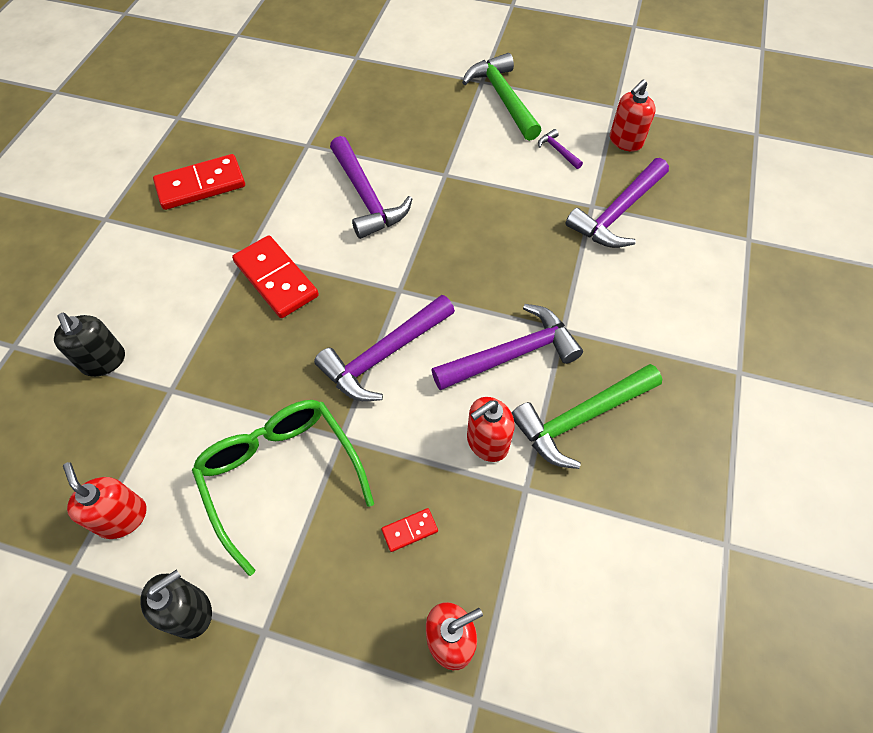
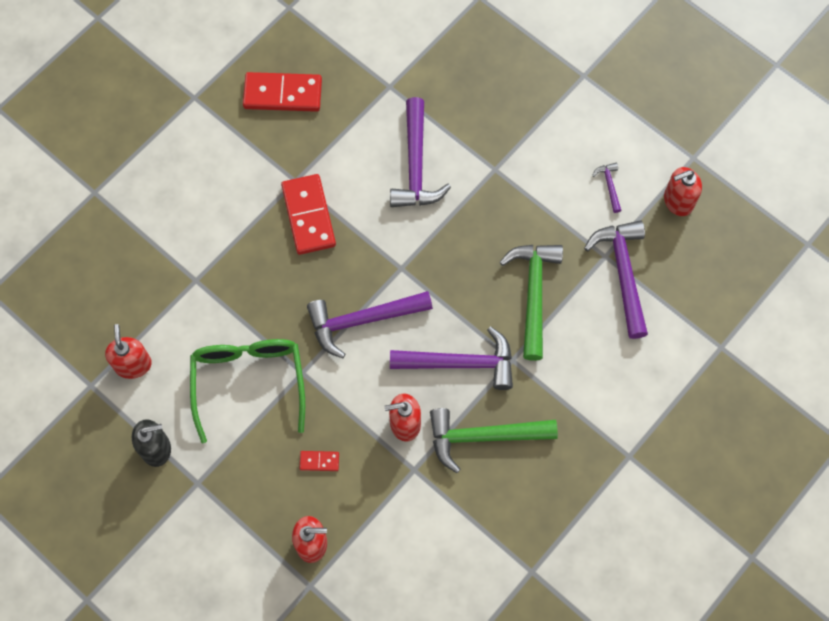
camera: 25 degrees right, 10 degrees up
black soap dispenser [54,313,125,377] -> none
green hammer [462,53,542,141] -> green hammer moved to [500,245,563,361]
purple hammer [565,158,669,248] -> purple hammer turned 105 degrees clockwise [584,220,648,339]

